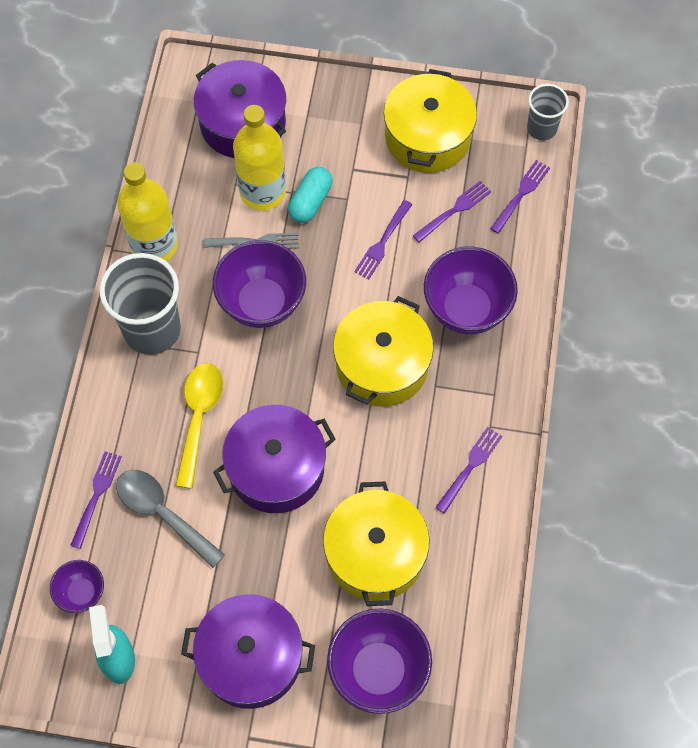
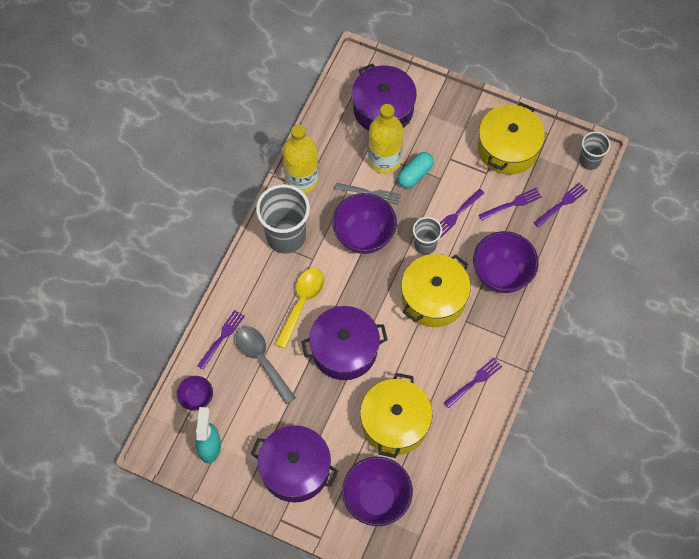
camera: 15 degrees right, 0 degrees up
none -> grey cup [413,217,442,255]

